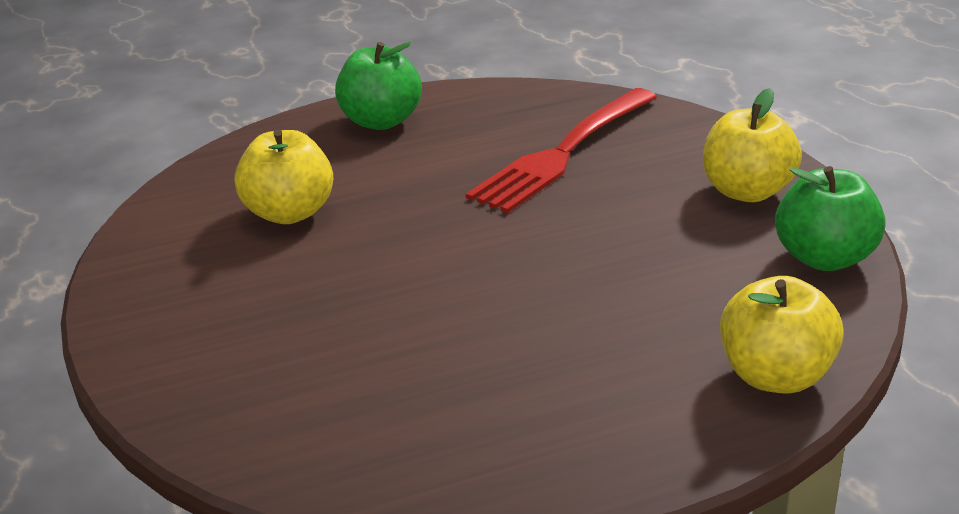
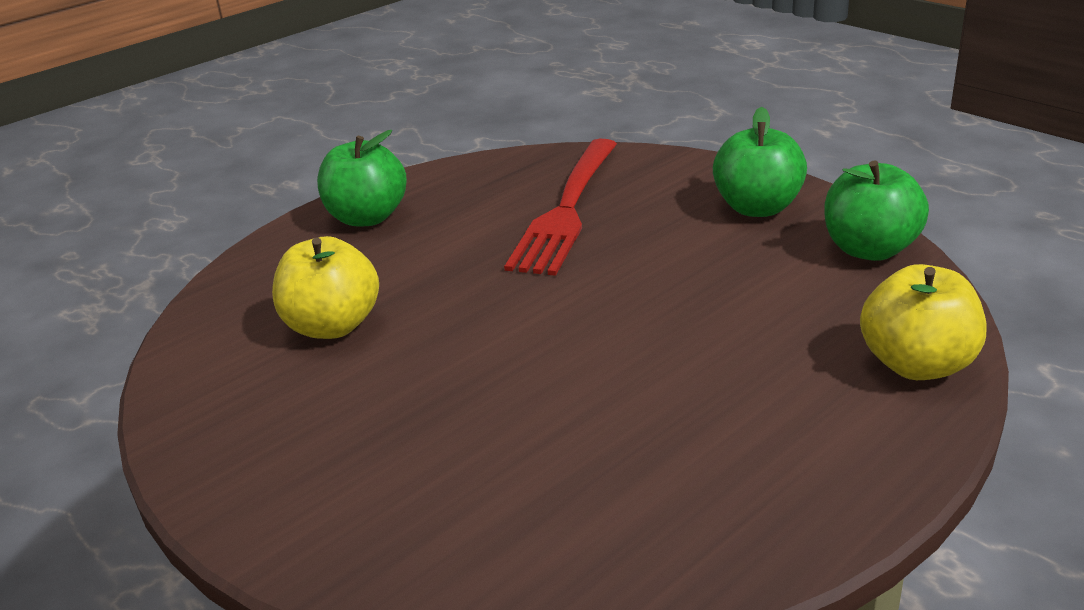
camera: 20 degrees left, 0 degrees up
yellow apple [703,88,802,202] -> green apple [713,107,807,217]

